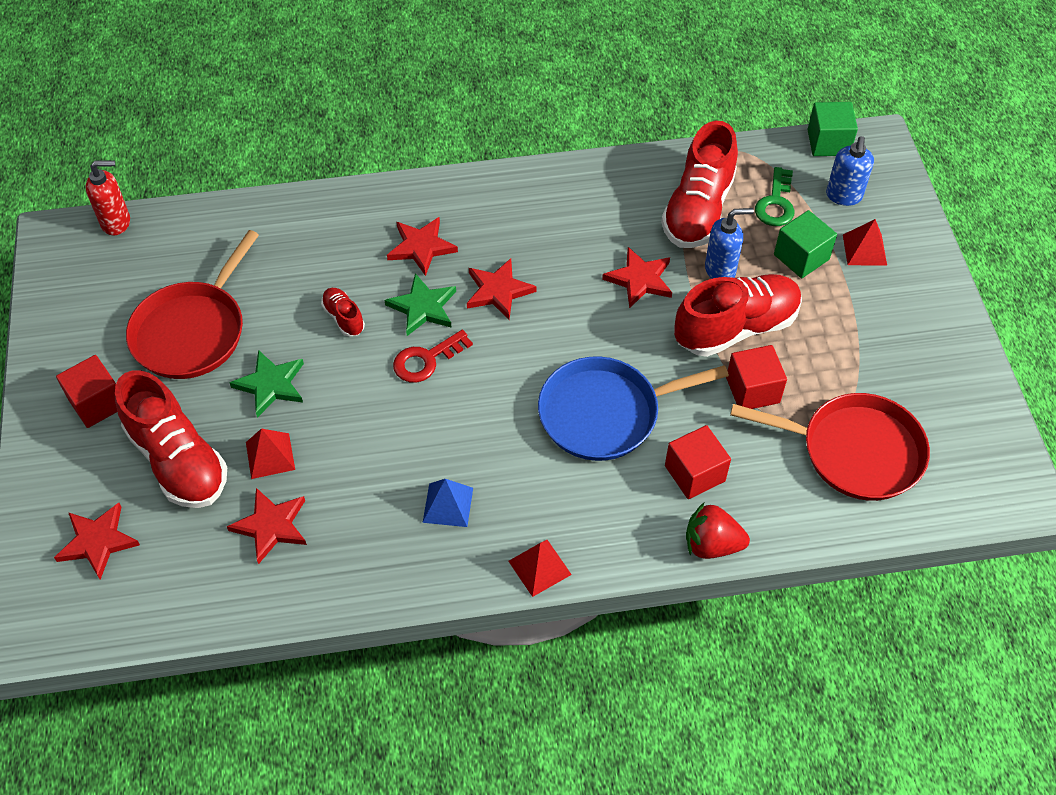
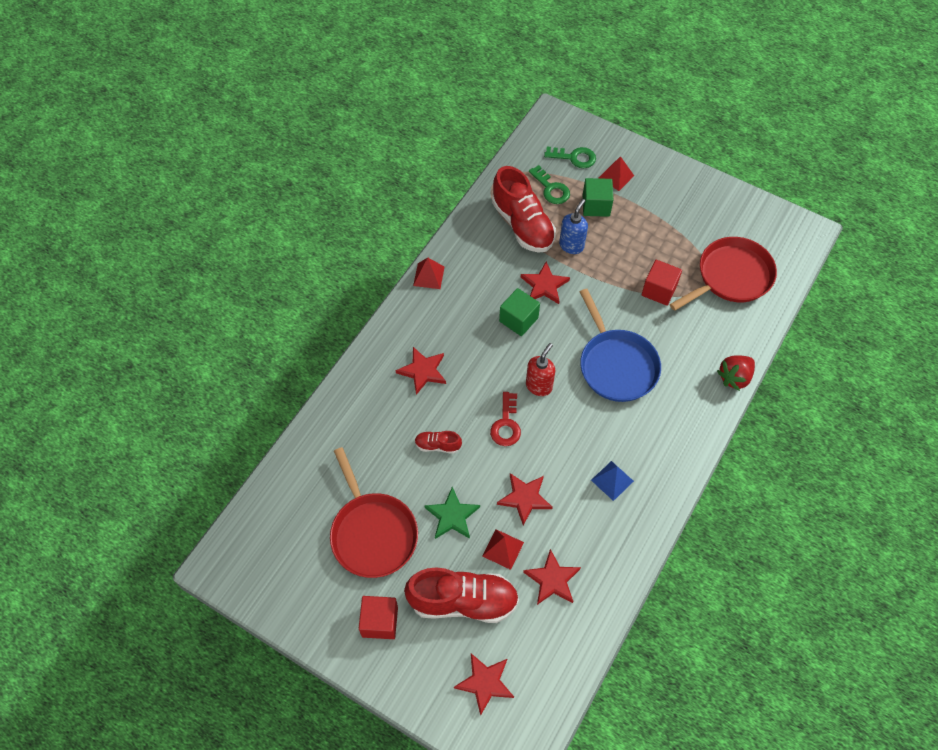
camera: 50 degrees left, 5 degrees up
red soap dispenser [86,160,130,235] -> red soap dispenser moved to [526,343,555,396]
green star [384,273,456,336] -> none
red star [467,258,537,320] -> red star moved to [497,473,553,526]
red pyramid [508,540,572,597] -> red pyramid moved to [413,258,444,289]
blue pan [538,357,729,461] -> blue pan turned 45 degrees counterclockwise [580,289,661,402]
red cube [665,425,731,499] -> none
red shoe [674,274,802,357] -> none
green cube [808,102,858,156] -> green cube moved to [499,288,540,336]
blue soap dispenser [826,136,874,206] -> green key [544,147,596,168]

